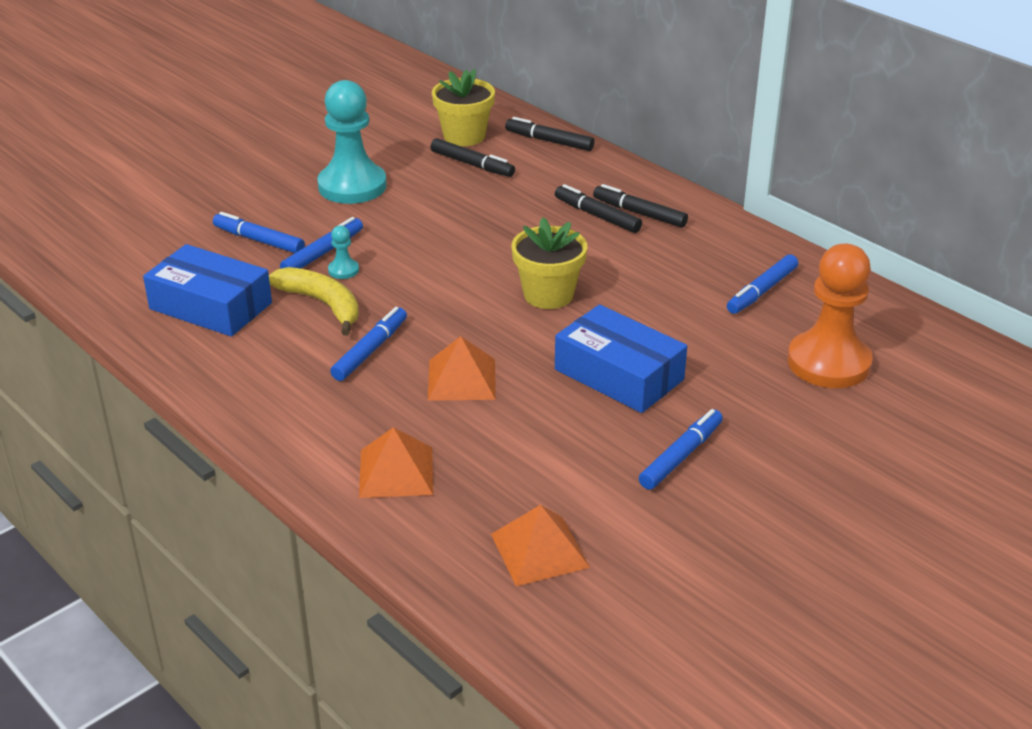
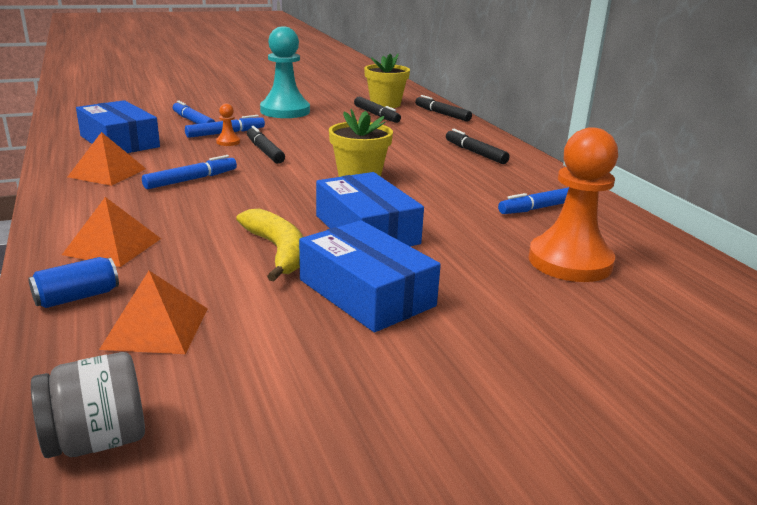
camera: 20 degrees right, 10 degrees down
yellow banana [269,267,359,335] -> yellow banana moved to [236,209,303,281]
turquoise pawn [328,226,359,279] -> orange pawn [216,104,240,146]
orange pyramid [428,336,496,401] -> orange pyramid moved to [68,132,146,186]
black marker [555,184,642,233] -> black marker moved to [247,126,285,164]
blue marker [639,409,723,490] -> blue box [299,220,441,332]
none -> blue can [28,257,119,308]
none -> grey jar [31,352,145,458]

